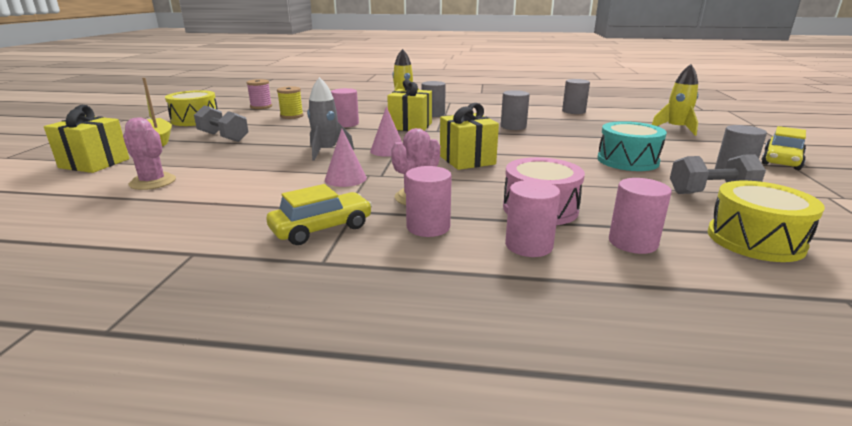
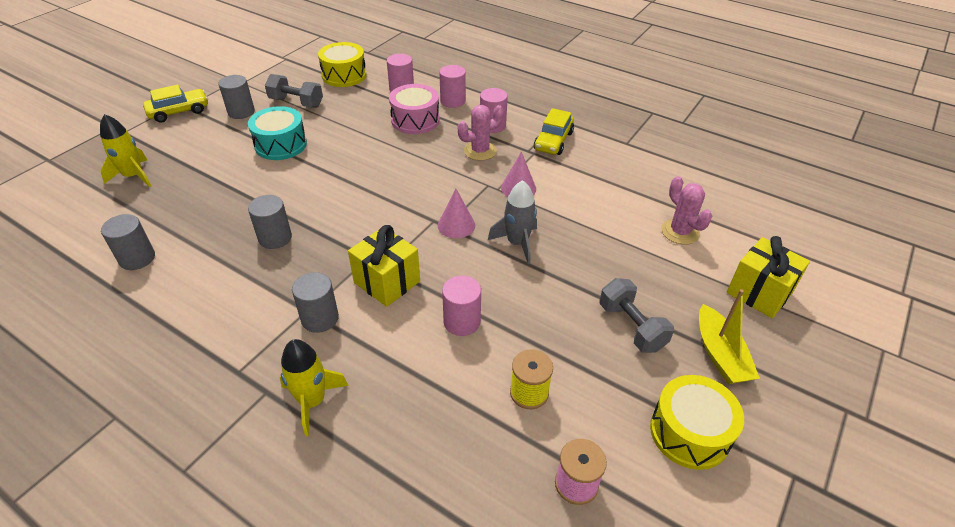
camera: 155 degrees left, 20 degrees up
yellow car [267,184,372,245] -> yellow car turned 60 degrees counterclockwise [534,108,574,155]
yellow gift [440,103,499,170] -> none

